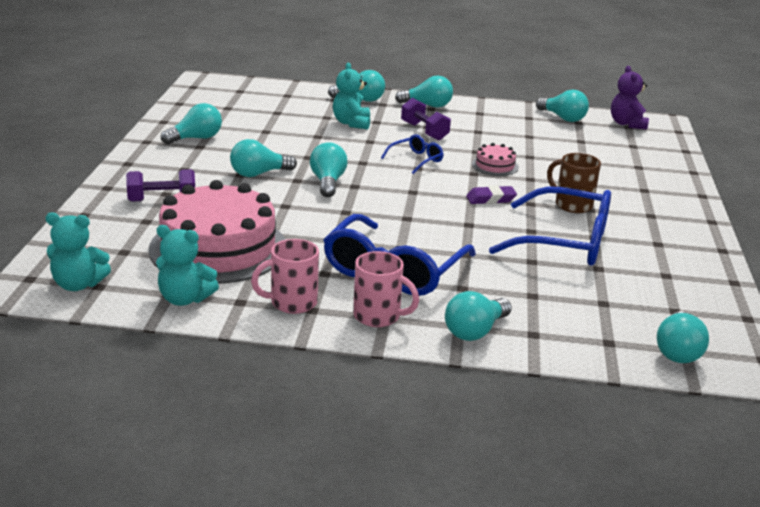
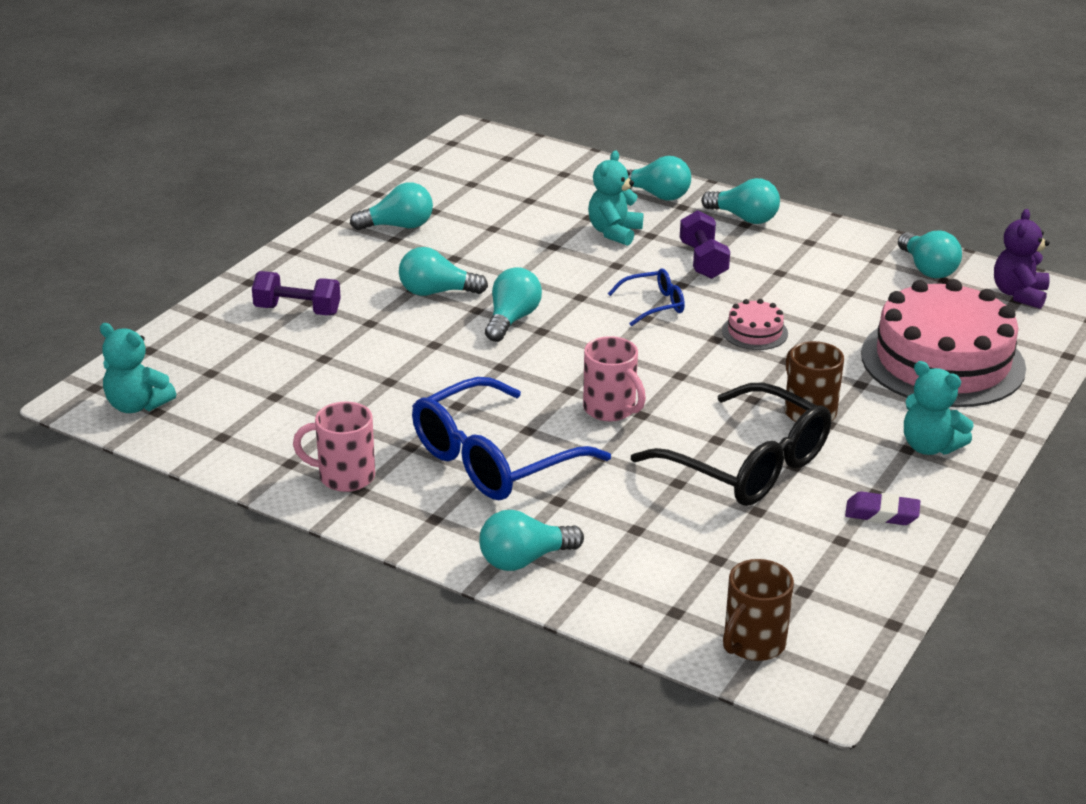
camera: 25 degrees right, 5 degrees up
pink cake [149,180,285,284] -> pink cake moved to [861,279,1026,407]
turquoise teddy bear [156,225,219,306] -> turquoise teddy bear moved to [904,361,974,455]
pink mug [353,251,419,327] -> pink mug moved to [583,336,646,421]
purple eraser [466,186,517,204] -> purple eraser moved to [845,491,920,525]
blue glasses [489,186,611,266] -> black glasses [631,383,831,506]
turquoise light bulb [657,311,709,363] -> brown mug [723,559,794,661]

